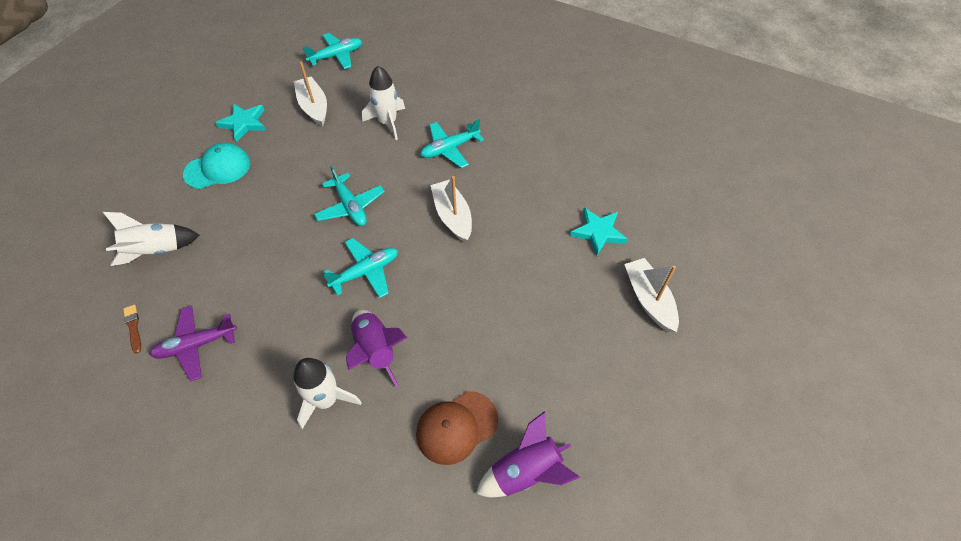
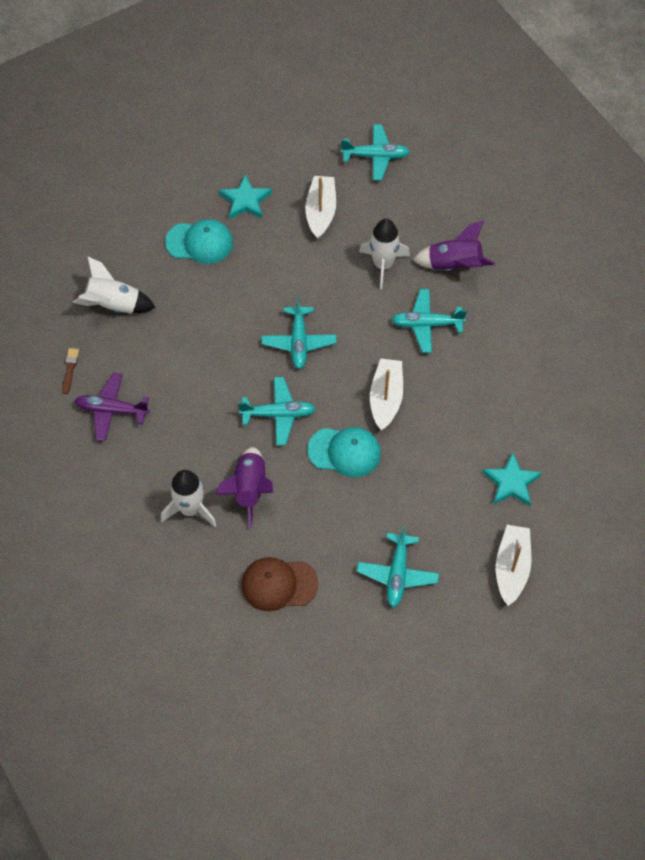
camera: 30 degrees right, 5 degrees up
purple rocket [476,411,580,497] -> purple rocket moved to [413,220,495,271]
none -> turquoise cap [308,427,381,477]
none -> turquoise plane [357,525,439,607]

